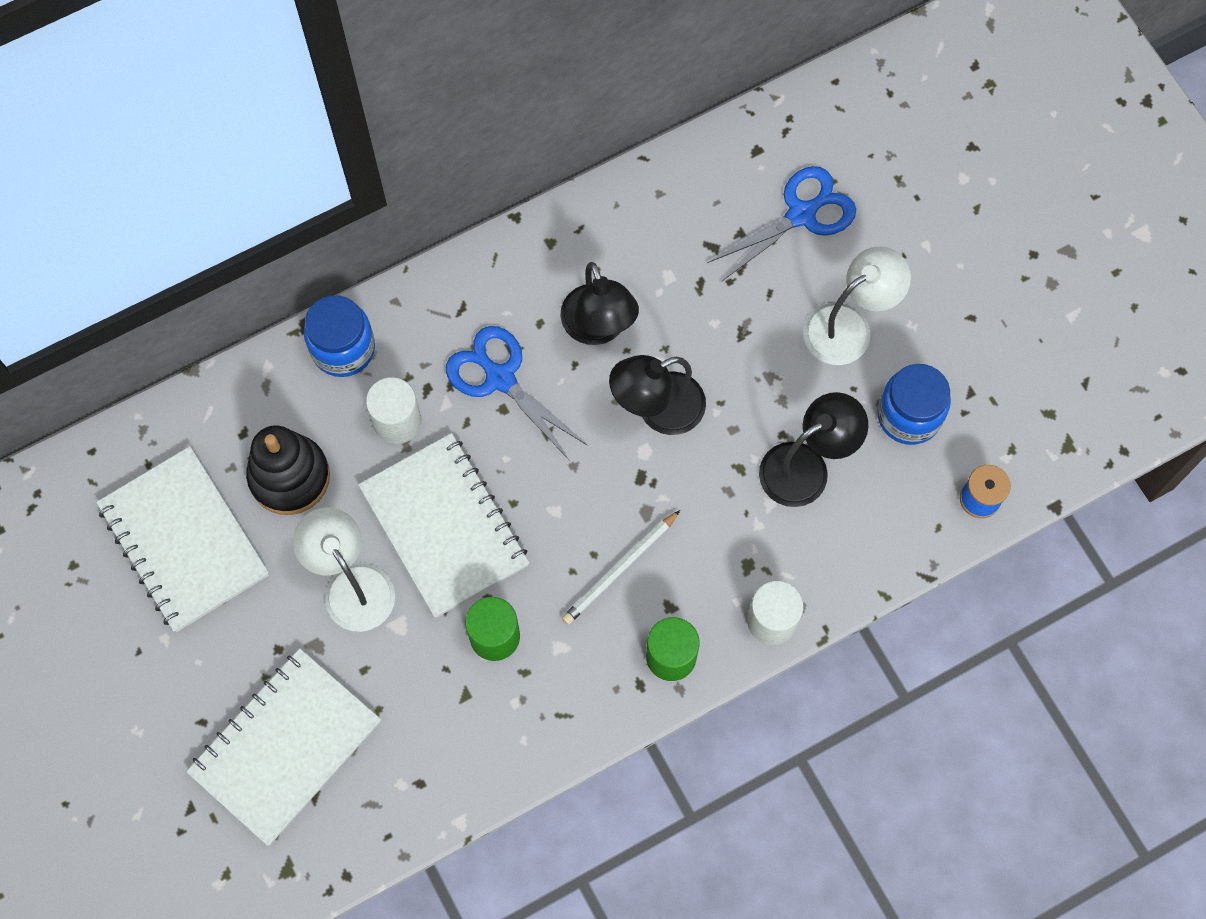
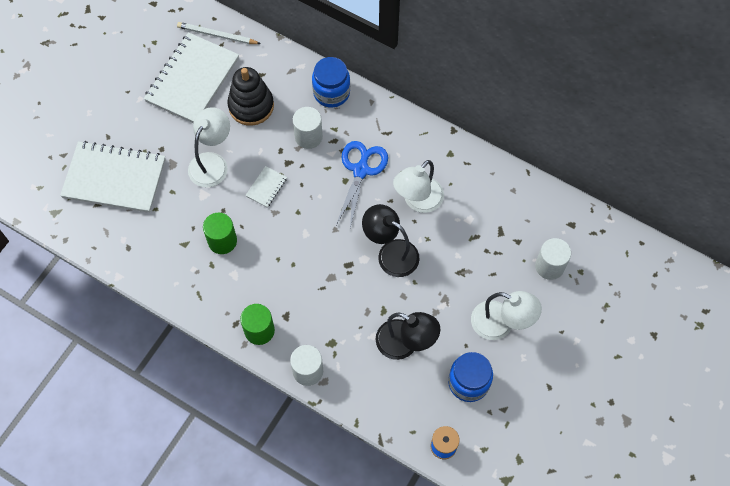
camera: 60 degrees right, 5 degrees down
white notebook [358,433,529,618] -> white notebook [245,166,287,208], size x0.42
black lamp [560,262,639,345] -> white lamp [393,160,444,213]
white pencil [562,510,680,625] -> white pencil moved to [177,22,261,44]
blue scissors [707,166,856,281] -> white cylinder [535,238,571,280]

